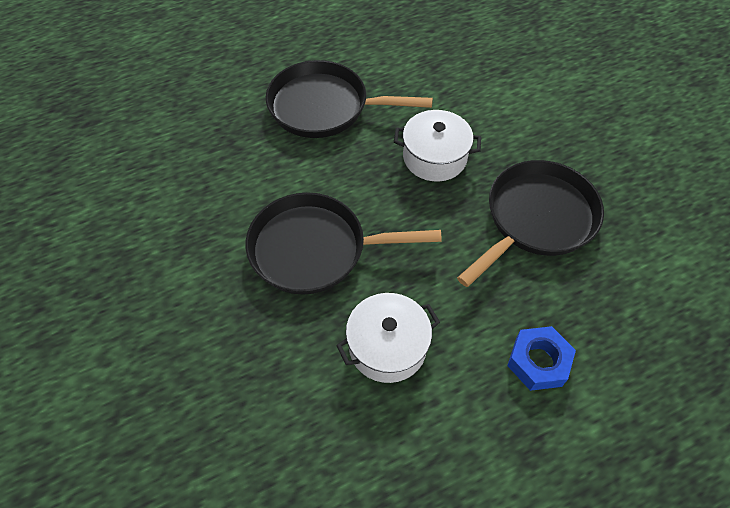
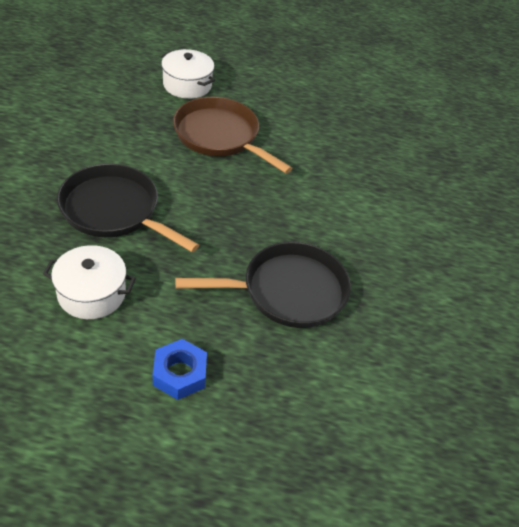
camera: 30 degrees right, 10 degrees down
black pan [266,60,433,138] -> brown pan [173,97,292,174]
white pot [394,110,481,182] -> white pot moved to [161,49,215,99]

